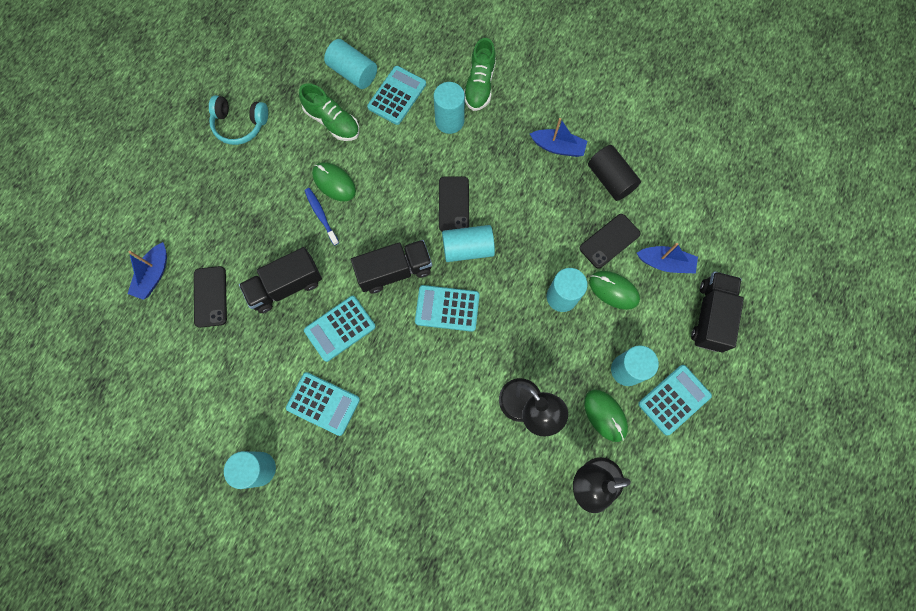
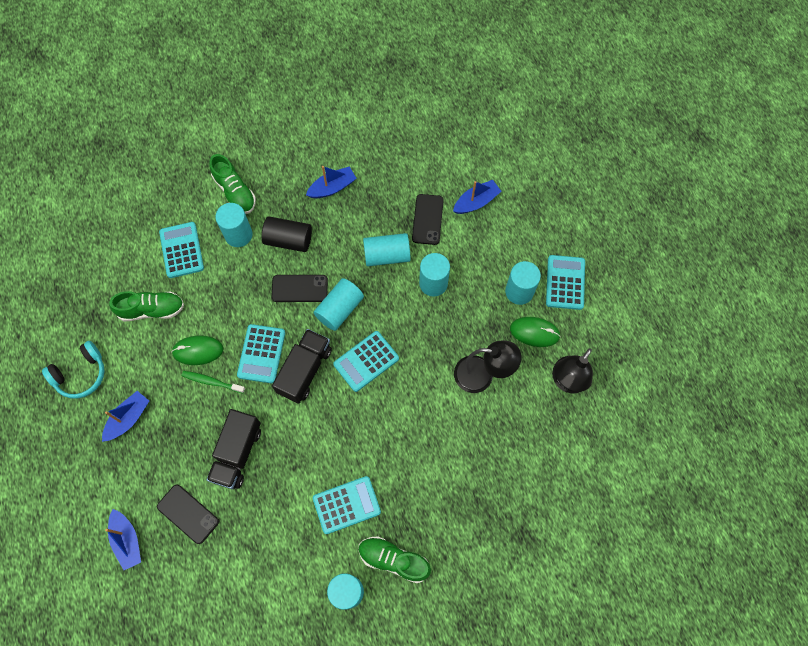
camera: 45 degrees left, 5 degrees down
blue toothbrush [304,188,339,245] -> green toothbrush [182,371,245,393]
turquoise calculator [304,296,376,362] -> turquoise calculator moved to [237,324,285,384]
turquoise cylinder [324,39,377,89] -> turquoise cylinder moved to [363,233,411,266]
black phone [439,176,469,231] -> black phone turned 45 degrees counterclockwise [271,275,328,302]
black cylinder [588,145,641,201] -> black cylinder moved to [262,217,312,252]
green mouse [589,271,640,310] -> none
black truck [691,271,744,353] -> none
none -> blue boat [102,391,149,442]
none -> green shoe [358,536,431,583]

